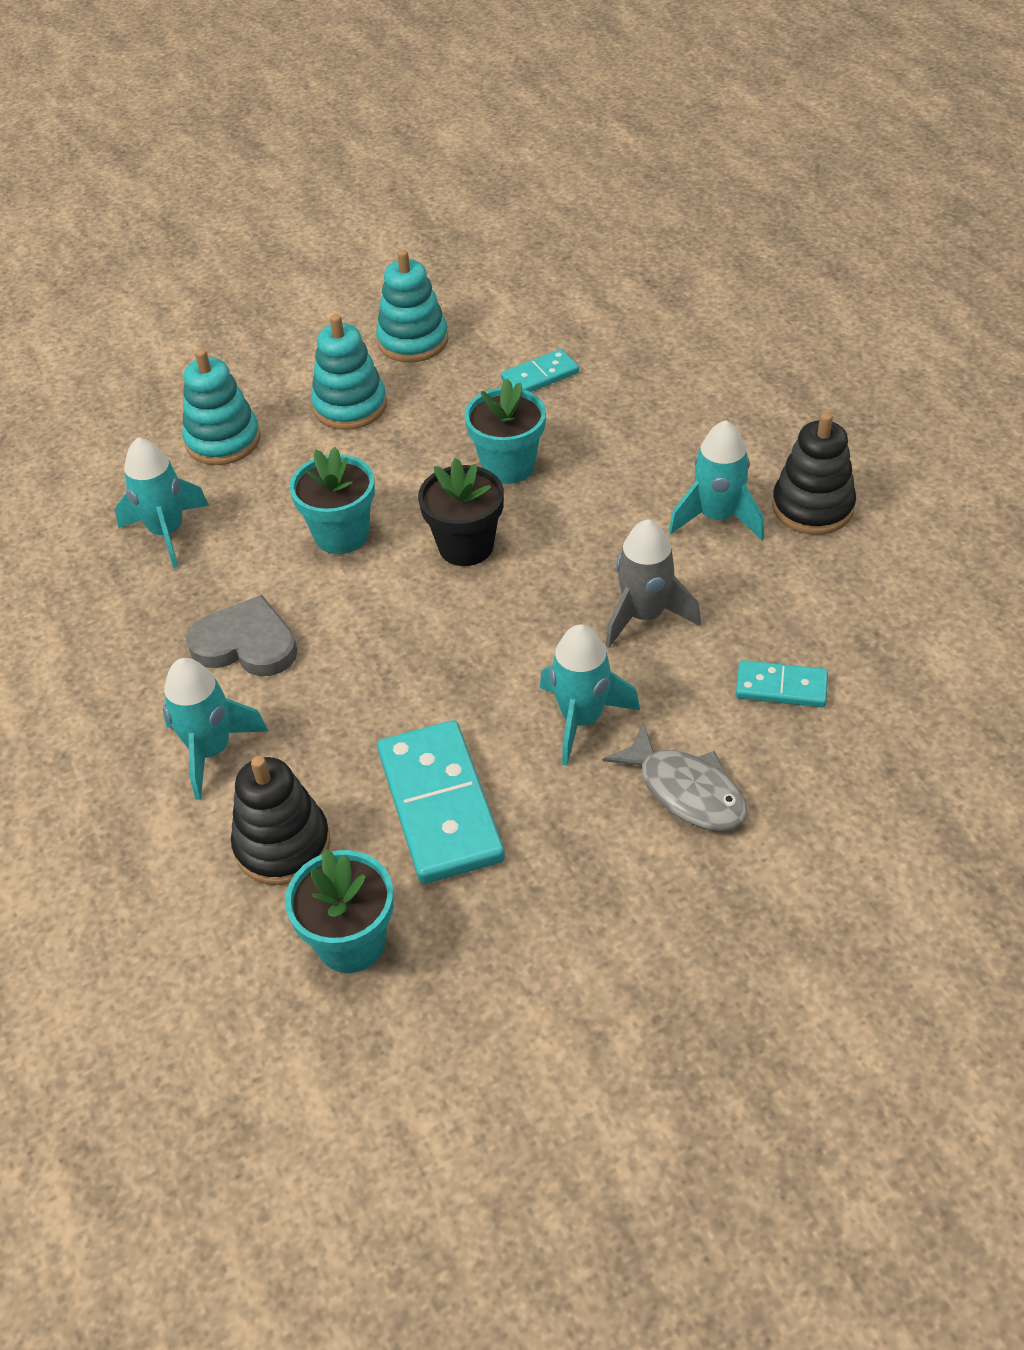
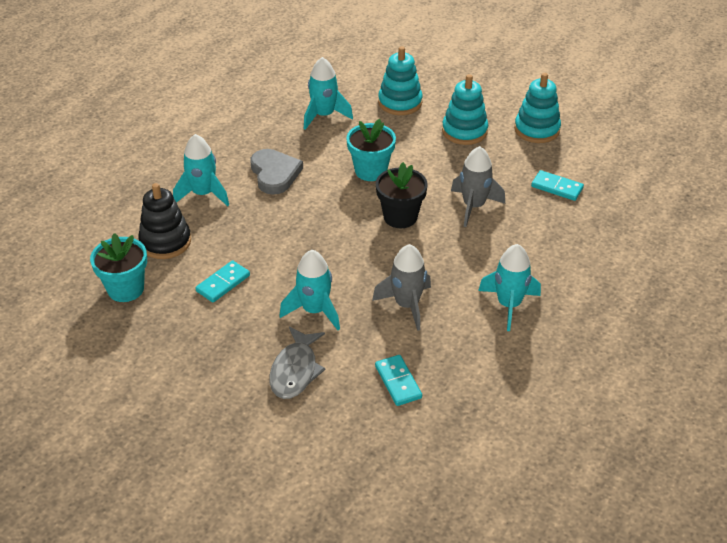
camera: 55 degrees right, 5 degrees down
turquoise domino [377,720,505,884] -> turquoise domino [195,260,250,303], size x0.54
turquoise flower pot [464,378,546,484] -> grey rocket [451,146,505,227]
black stacking toy [772,412,856,535] -> none

